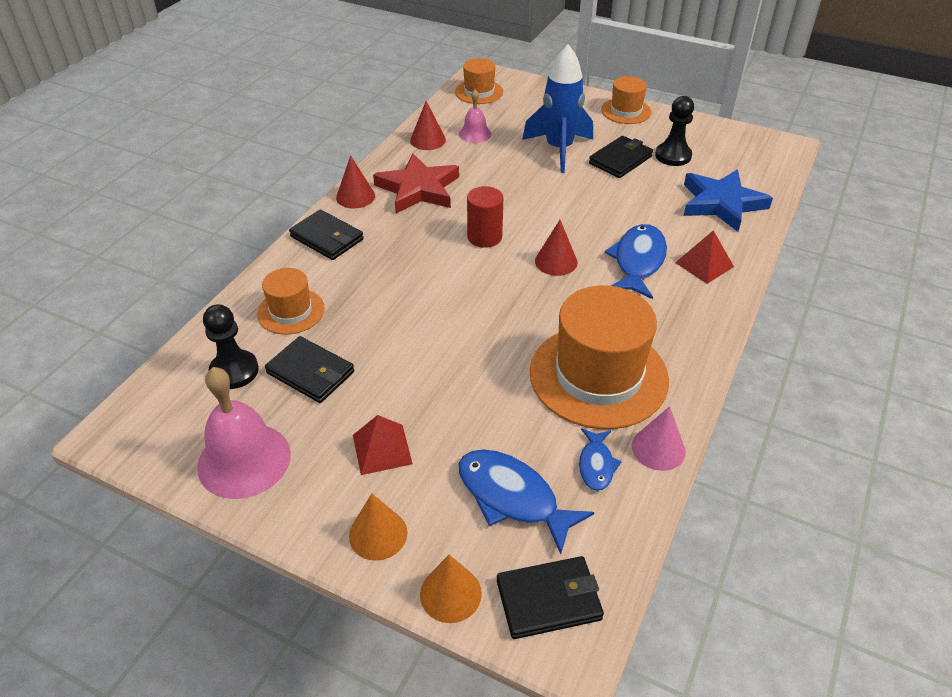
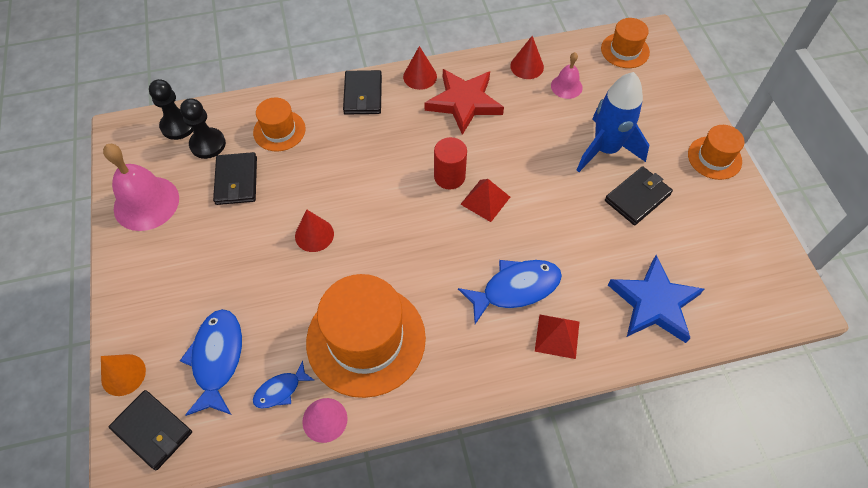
camera: 50 degrees right, 15 degrees up
orange cone [349,493,407,561] -> none
red pyramid [353,415,413,475] -> red pyramid moved to [460,179,510,222]
red cone [535,220,578,276] -> red cone moved to [295,210,334,252]
black wallet [589,136,653,178] -> black wallet turned 45 degrees counterclockwise [605,166,673,225]
black pawn [655,96,694,166] -> black pawn moved to [149,79,193,140]

